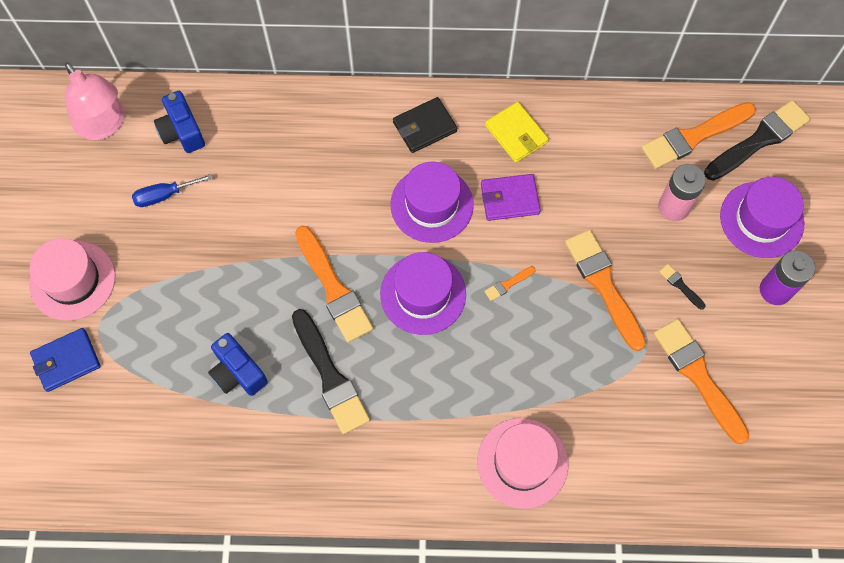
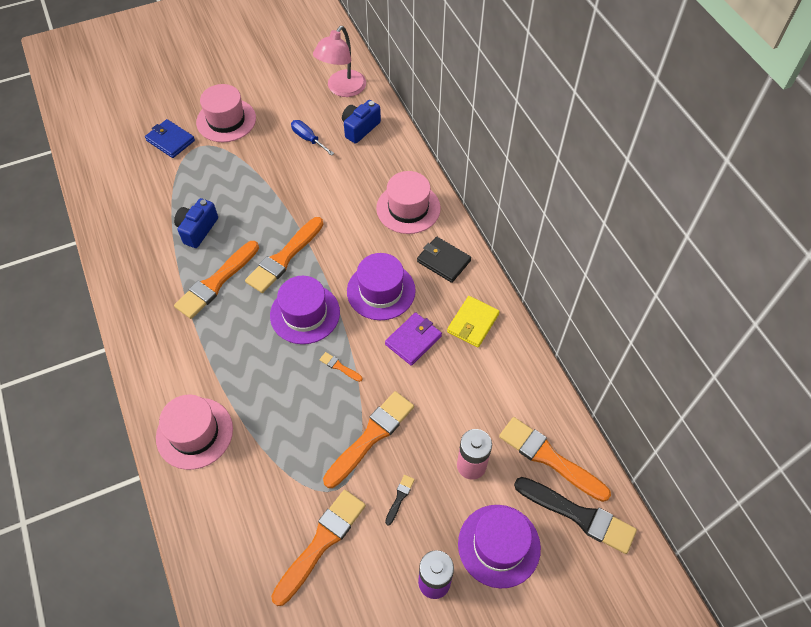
camera: 65 degrees right, 10 degrees down
black brush [292,309,370,434] -> orange brush [174,241,259,319]
purple wallet [481,174,541,221] -> purple wallet turned 75 degrees clockwise [385,312,442,366]
none -> pink hat [376,171,441,234]

